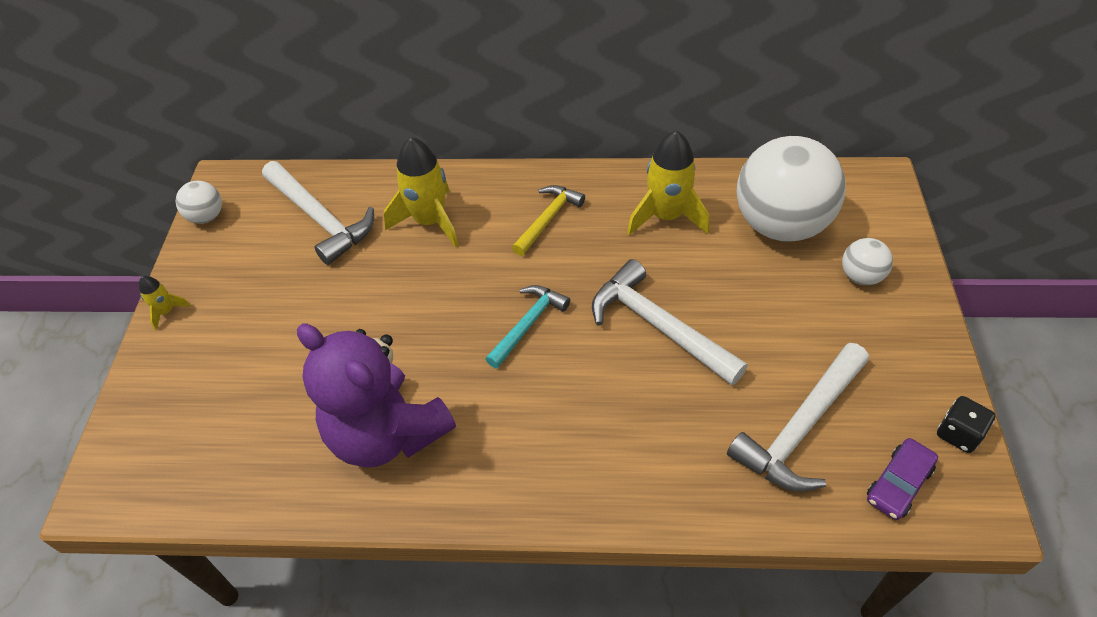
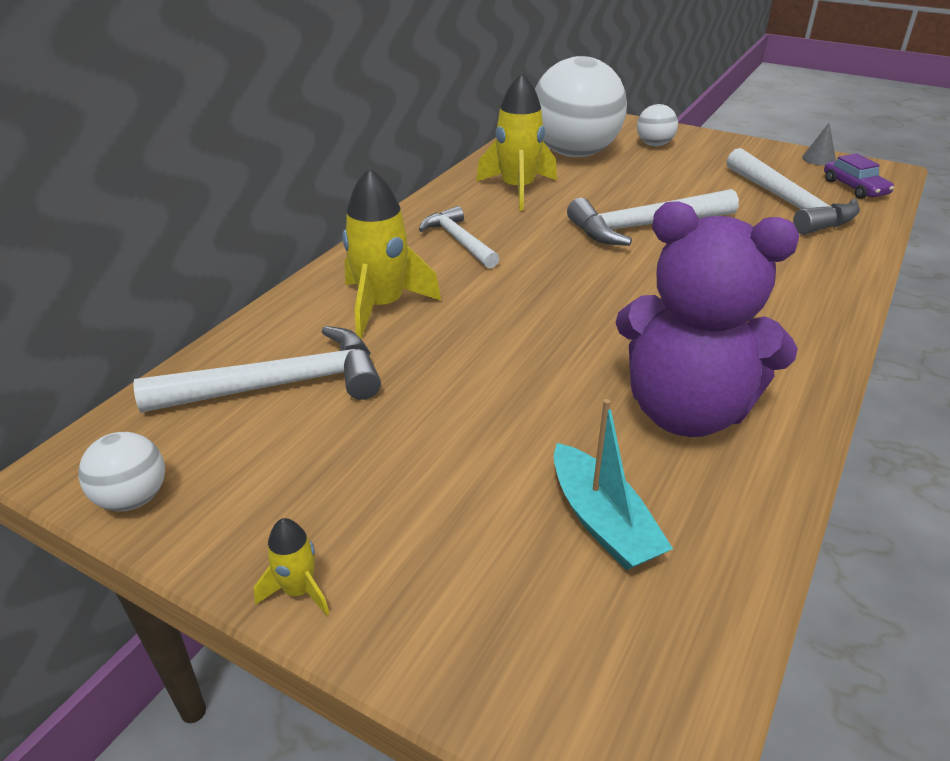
camera: 65 degrees left, 15 degrees down
purple teddy bear [297,324,456,468] -> purple teddy bear turned 45 degrees clockwise [615,201,799,437]
turquoise hammer [485,285,570,369] -> none
yellow hammer [512,185,585,256] -> white hammer [419,206,499,269]
black dice [937,396,995,453] -> grey cone [802,123,836,166]
none -> turquoise boat [554,399,673,570]

